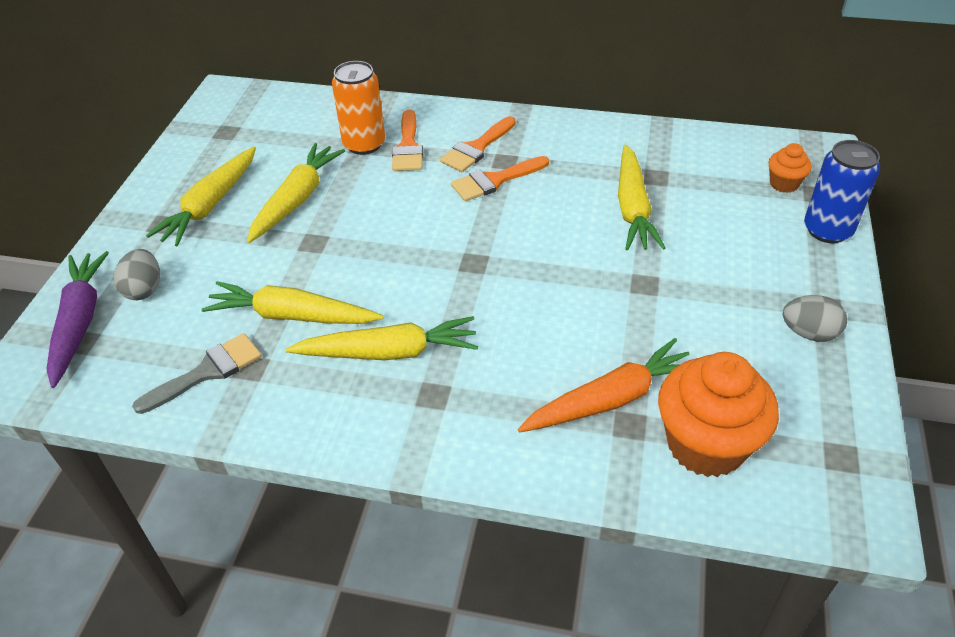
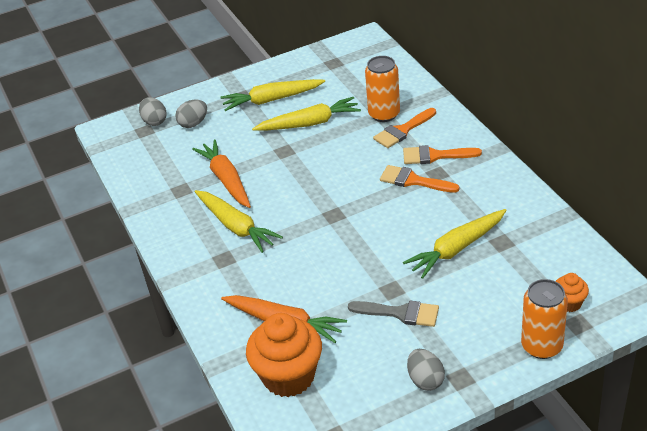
camera: 55 degrees right, 5 degrees down
purple carrot [47,251,109,388] -> grey egg [139,97,167,126]
grey brush [132,333,262,414] -> grey brush moved to [348,301,439,327]
yellow carrot [201,281,383,324] -> orange carrot [192,140,251,208]
blue can [804,140,880,243] -> orange can [521,279,568,359]

